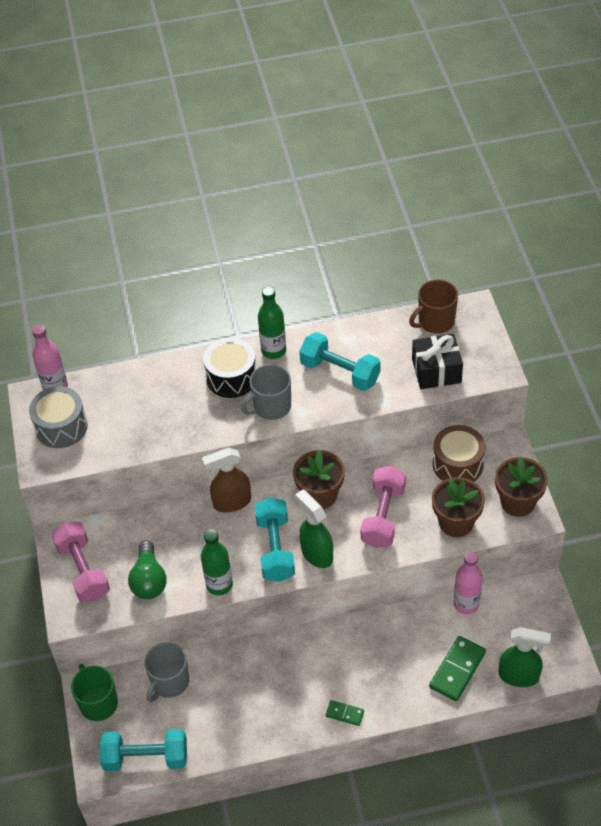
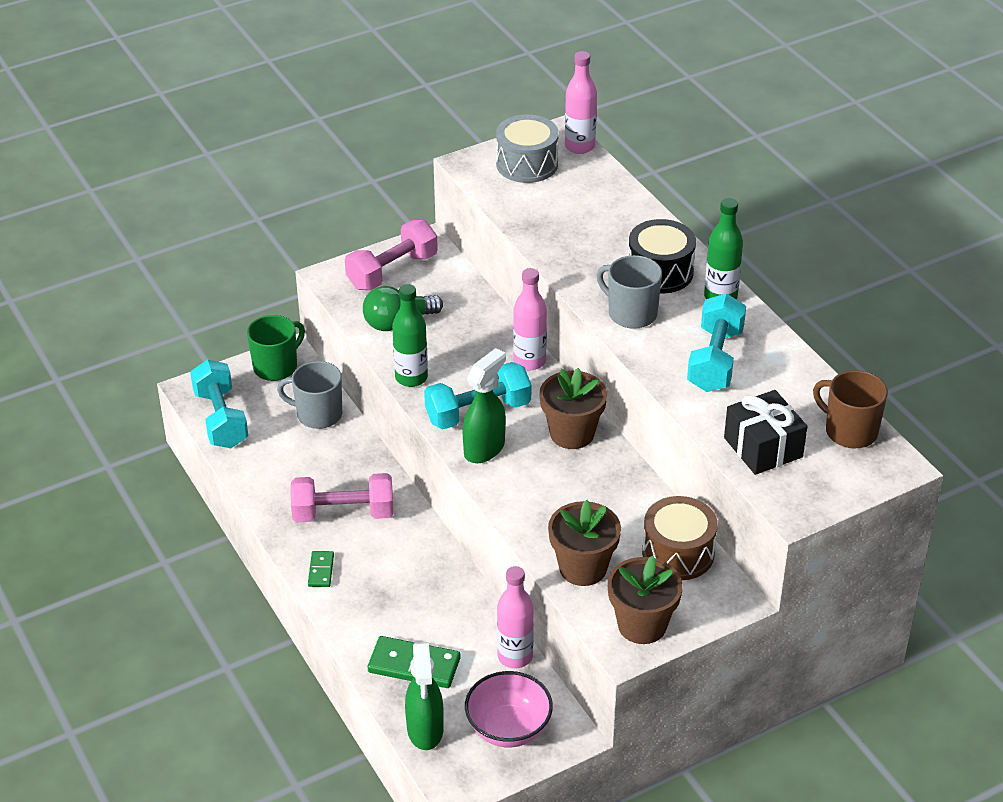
camera: 70 degrees right, 10 degrees down
brown spray bottle [202,448,251,512] -> pink bottle [513,268,547,370]
pink dumbbell [361,466,406,548] -> pink dumbbell moved to [290,473,393,523]
none -> pink bowl [465,671,553,747]

